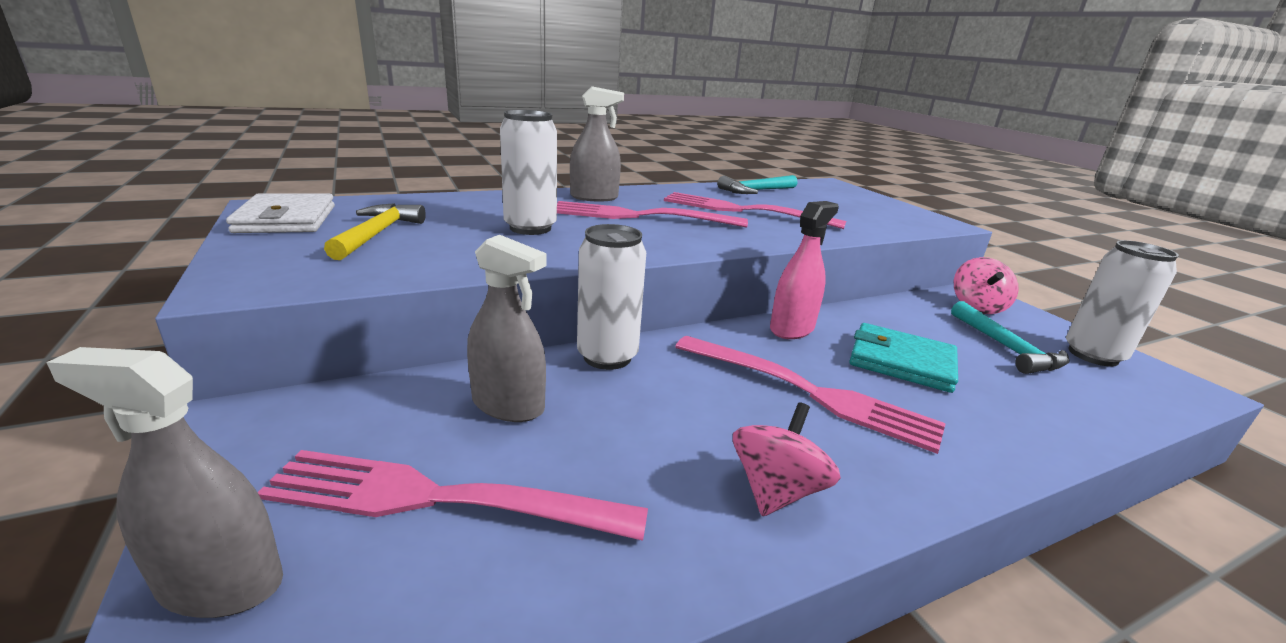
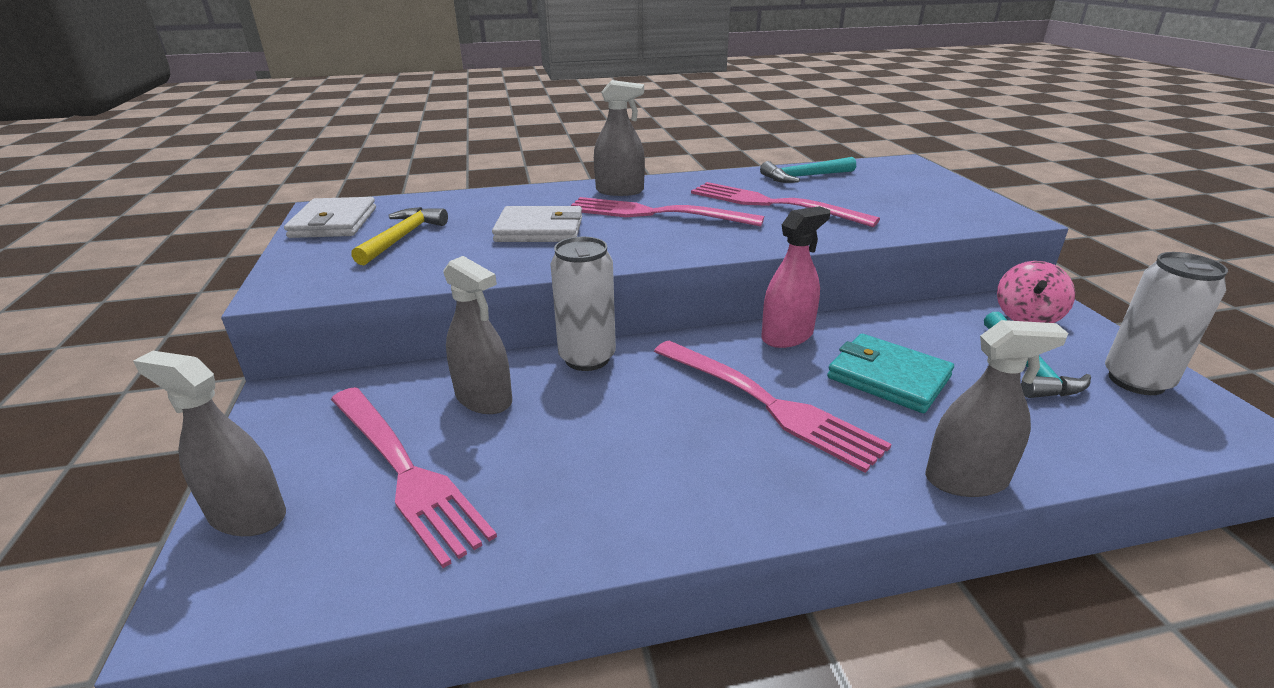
camera: 15 degrees right, 5 degrees up
pink fork [258,450,648,541] -> pink fork turned 150 degrees counterclockwise [331,387,497,568]
white can [500,110,557,235] -> white wallet [492,206,582,242]
pink spinning top [733,402,841,516] -> none
none -> grey spray bottle [925,320,1068,497]

